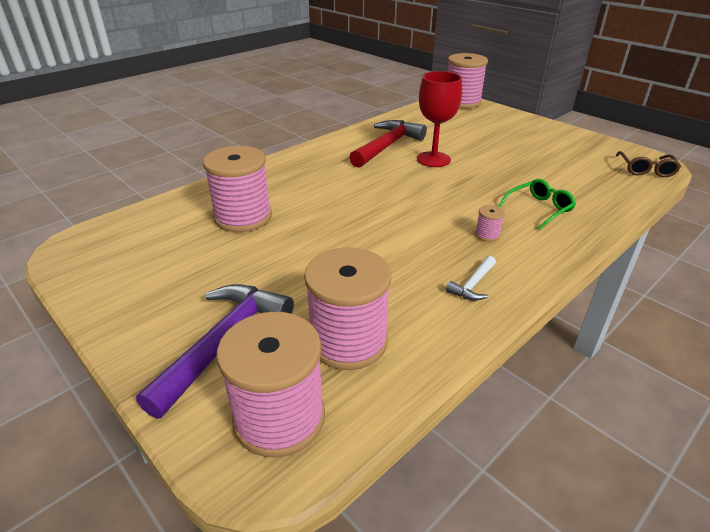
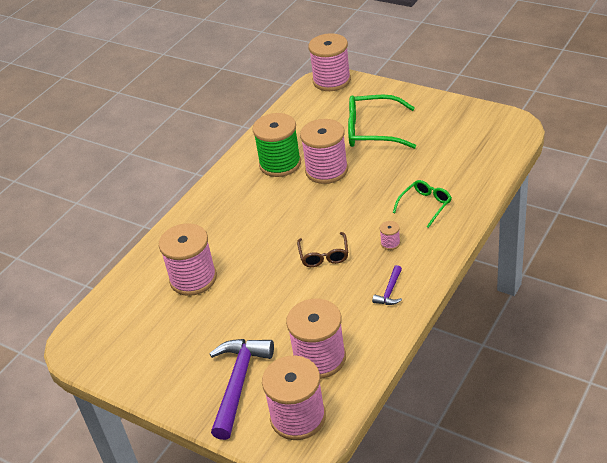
camera: 10 degrees left, 5 degrees up
red hammer [349,120,427,168] -> green spool [253,113,301,177]
red goblet [417,71,462,167] -> pink spool [300,119,348,184]
white hammer [446,256,496,301] -> purple hammer [372,265,402,305]
brown glasses [616,151,681,177] -> brown glasses moved to [297,232,348,267]
none -> green glasses [348,95,416,149]

